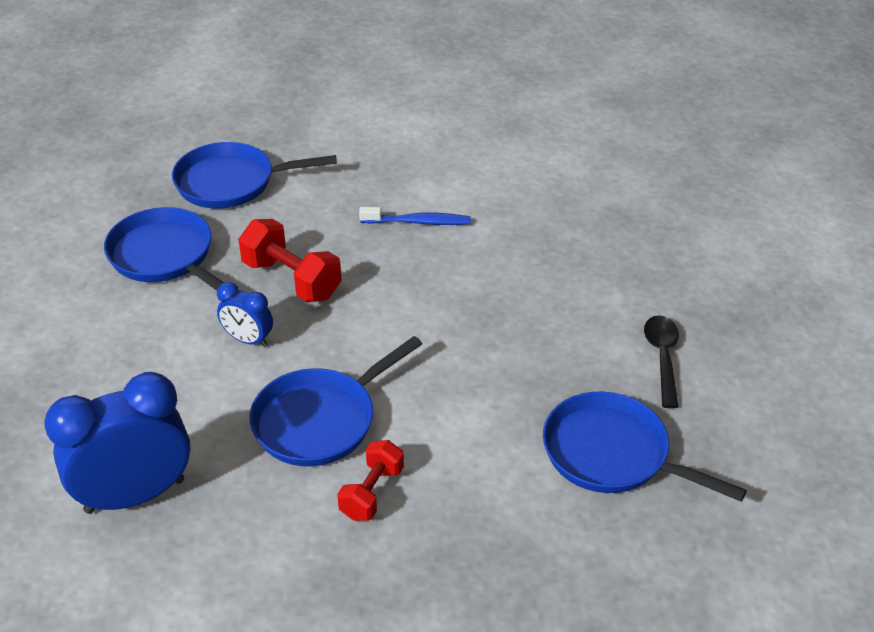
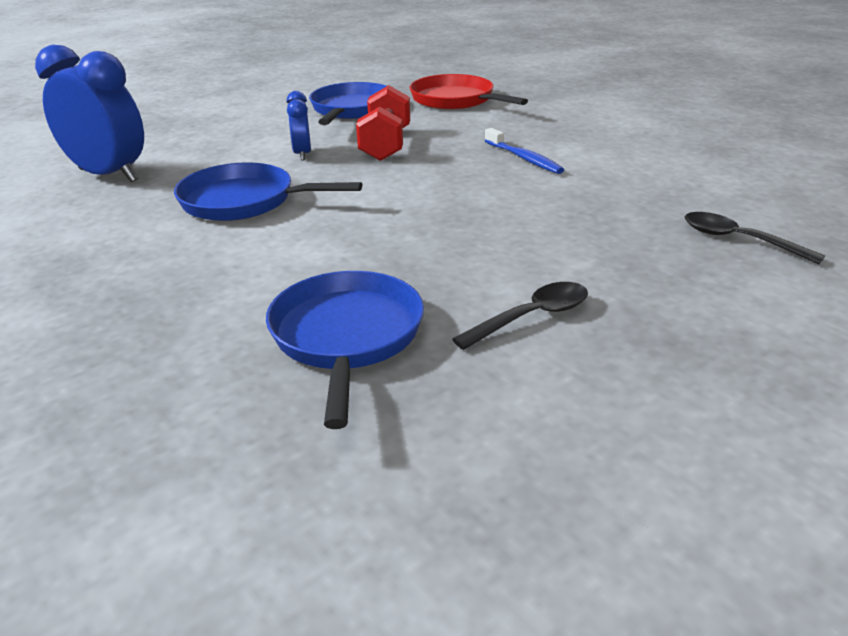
camera: 55 degrees right, 10 degrees down
blue pan [172,142,337,209] -> red pan [409,74,528,110]
red dumbbell [337,440,404,521] -> none
none -> black spoon [685,212,825,264]

